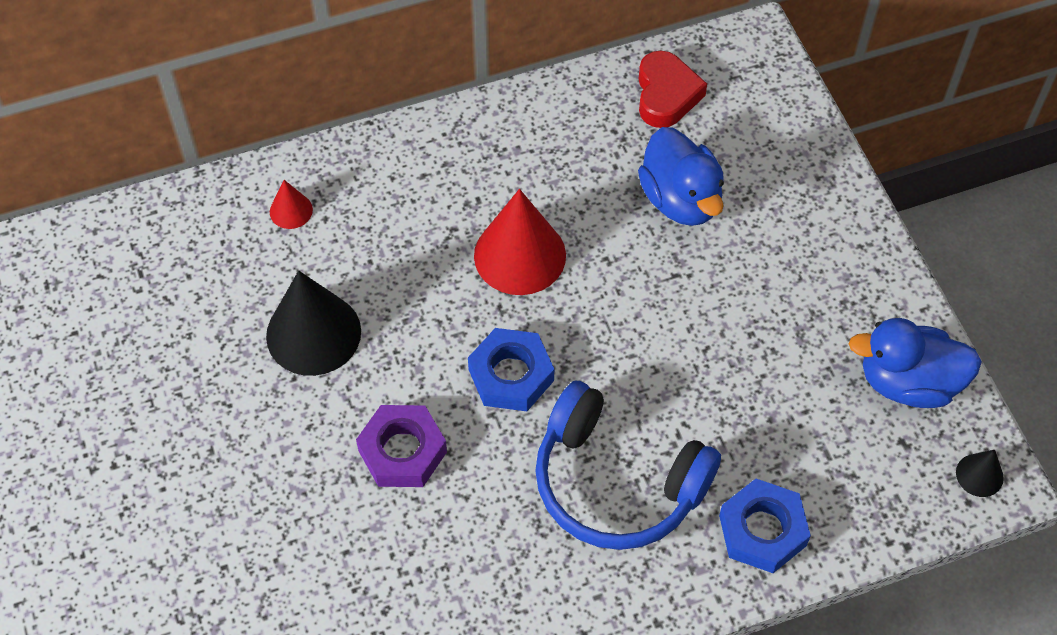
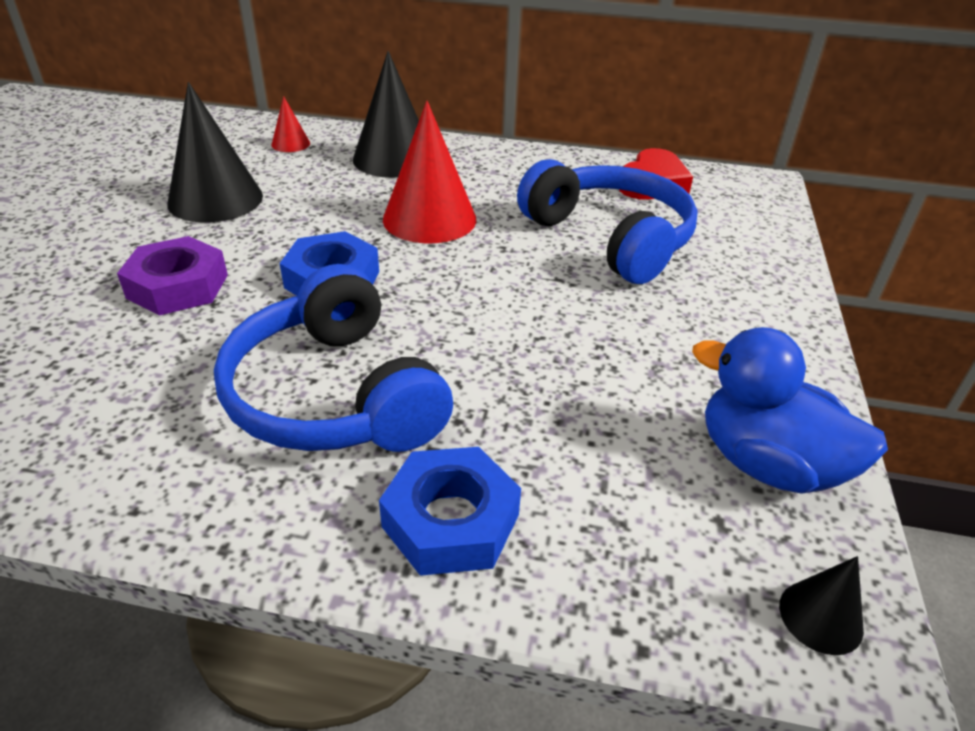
camera: 30 degrees right, 20 degrees down
blue duck [638,127,724,226] -> blue headphones [517,159,698,284]
none -> black cone [353,51,419,178]

